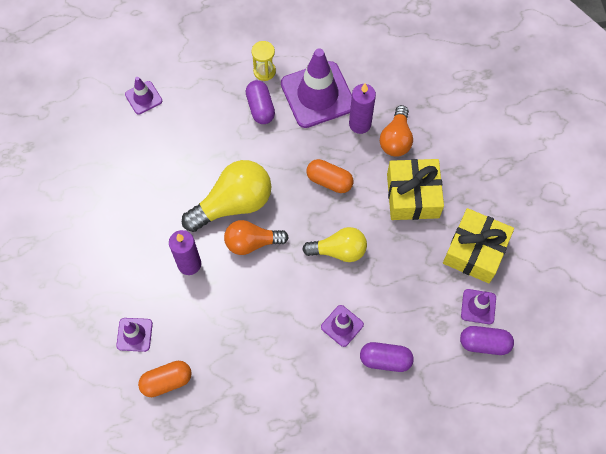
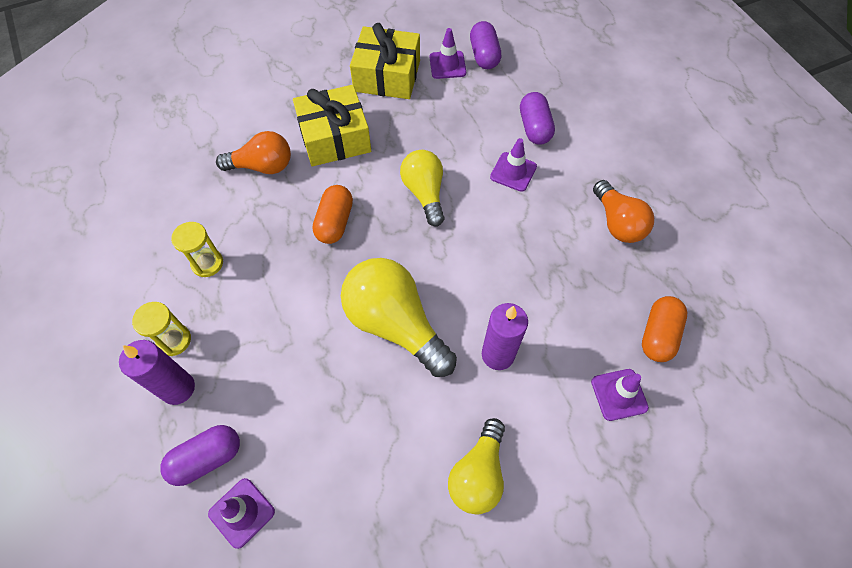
camera: 105 degrees left, 5 degrees down
orange capsule [138,361,192,397] -> orange capsule turned 60 degrees clockwise [642,296,687,362]
orange light bulb [224,220,289,255] -> orange light bulb moved to [593,180,654,243]
purple capsule [246,80,275,124] -> purple capsule moved to [160,425,240,486]
purple traffic cone [281,49,352,128] -> yellow hourglass [171,222,223,277]
purple candle [349,83,376,134] -> purple candle moved to [119,340,195,405]
none -> yellow light bulb [448,418,505,514]

